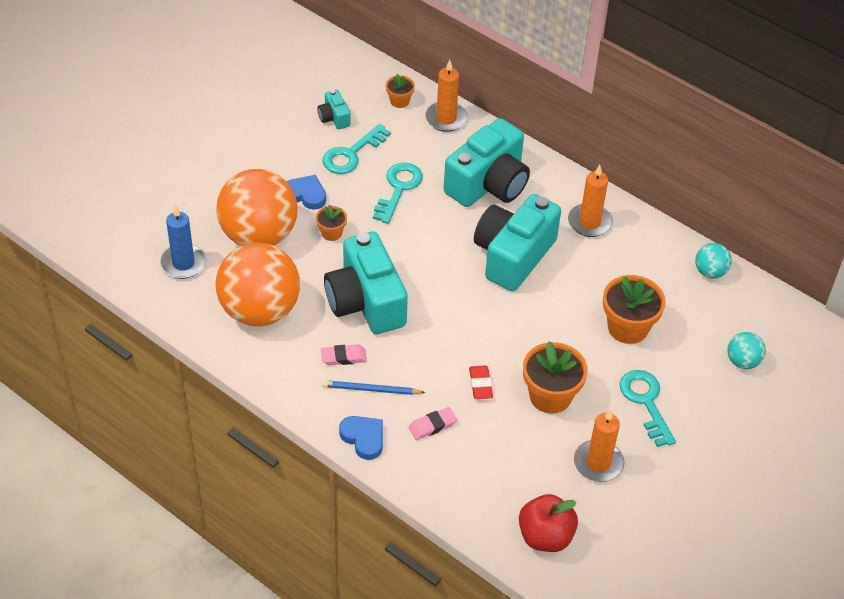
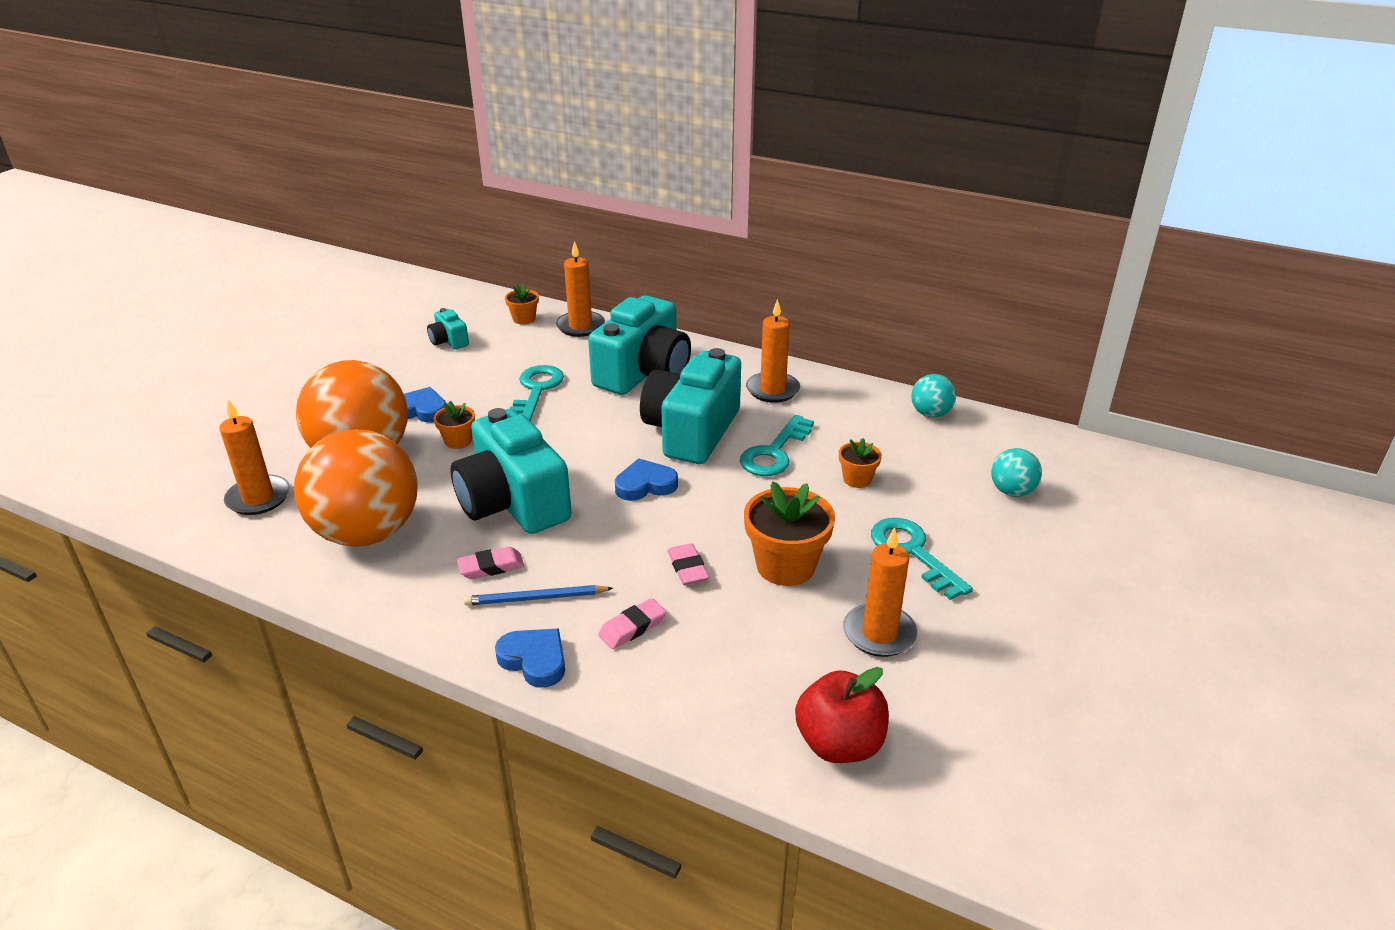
camera: 10 degrees left, 15 degrees down
blue candle [160,205,206,279] -> orange candle [220,400,290,515]
turquoise key [323,124,391,174] -> turquoise key moved to [740,415,814,476]
red eraser [469,366,493,399] -> pink eraser [667,543,709,585]
orange flower pot [603,275,666,344] -> orange flower pot [839,438,882,488], size x0.53
none -> blue heart [615,458,678,501]

